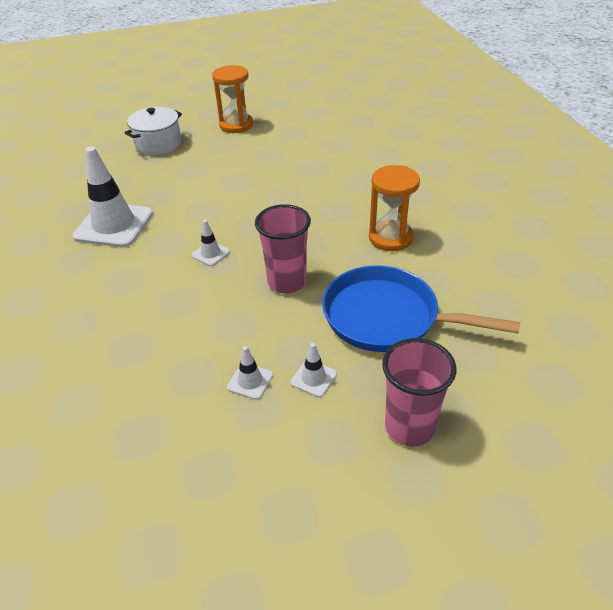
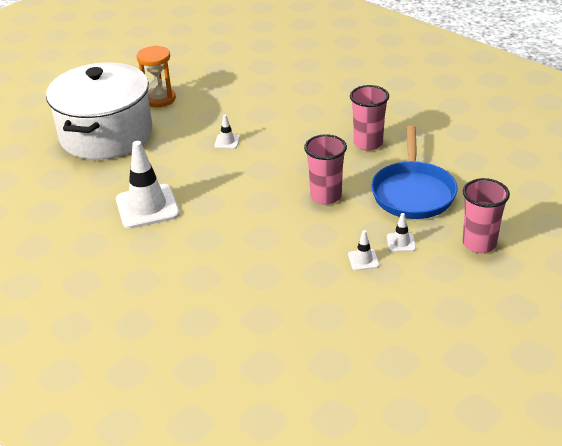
camera: 30 degrees left, 5 degrees down
white pot [124,107,182,155] -> white pot [46,62,152,160], size x2.06
white traffic cone [191,220,230,266] -> white traffic cone moved to [214,115,240,149]
blue pan [322,265,520,352] -> blue pan turned 75 degrees counterclockwise [371,126,457,219]
orange hourglass [369,165,420,251] -> pink cup [350,85,389,151]

